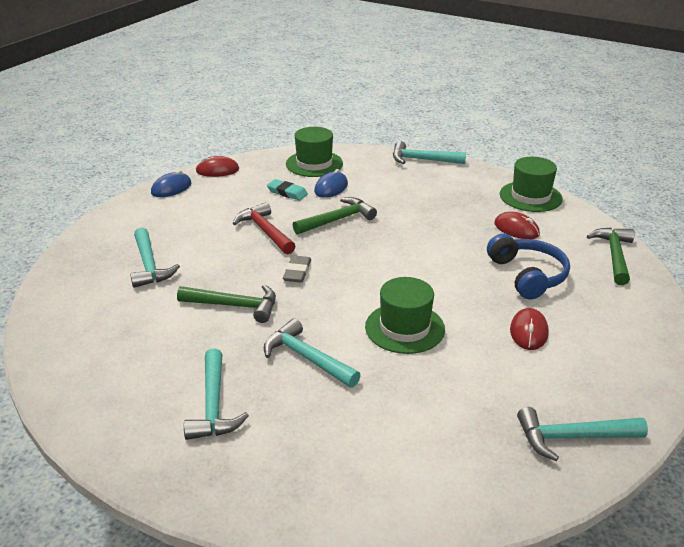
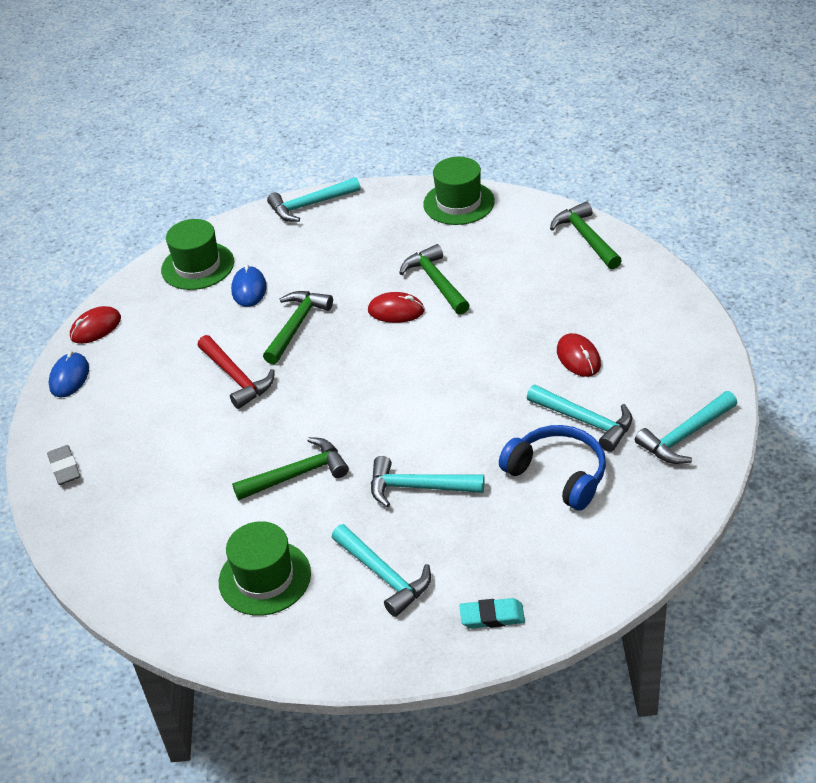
camera: 30 degrees left, 10 degrees up
turquoise hammer [130,228,180,288] -> turquoise hammer moved to [527,385,632,452]
red hammer [233,202,295,254] -> red hammer turned 150 degrees counterclockwise [197,335,275,409]
turquoise eraser [267,179,308,200] -> turquoise eraser moved to [459,598,525,629]
grey eraser [283,255,311,283] -> grey eraser moved to [47,445,80,485]
green hat [365,277,445,354] -> green hat moved to [219,521,311,616]
blue headphones [487,234,570,300] -> blue headphones moved to [499,425,606,511]
red mouse [494,212,540,239] -> red mouse moved to [368,292,425,323]
none -> green hammer [399,244,470,315]

